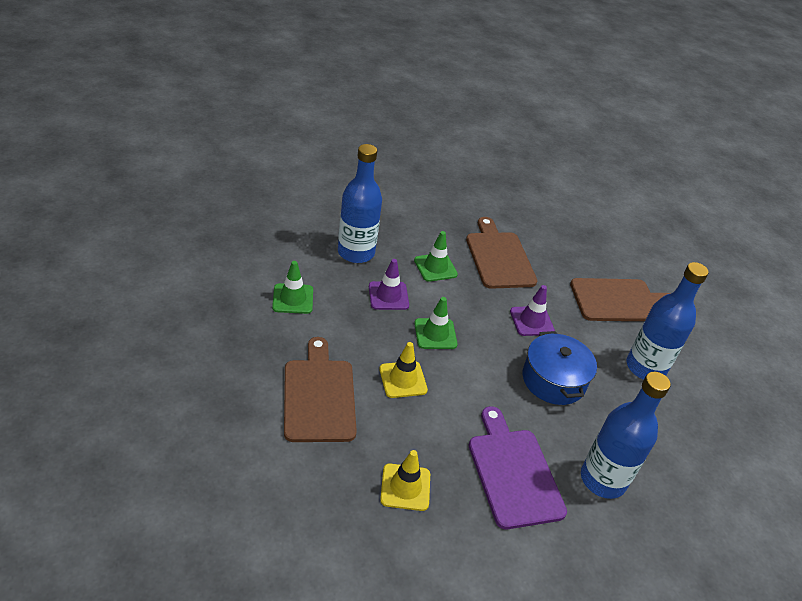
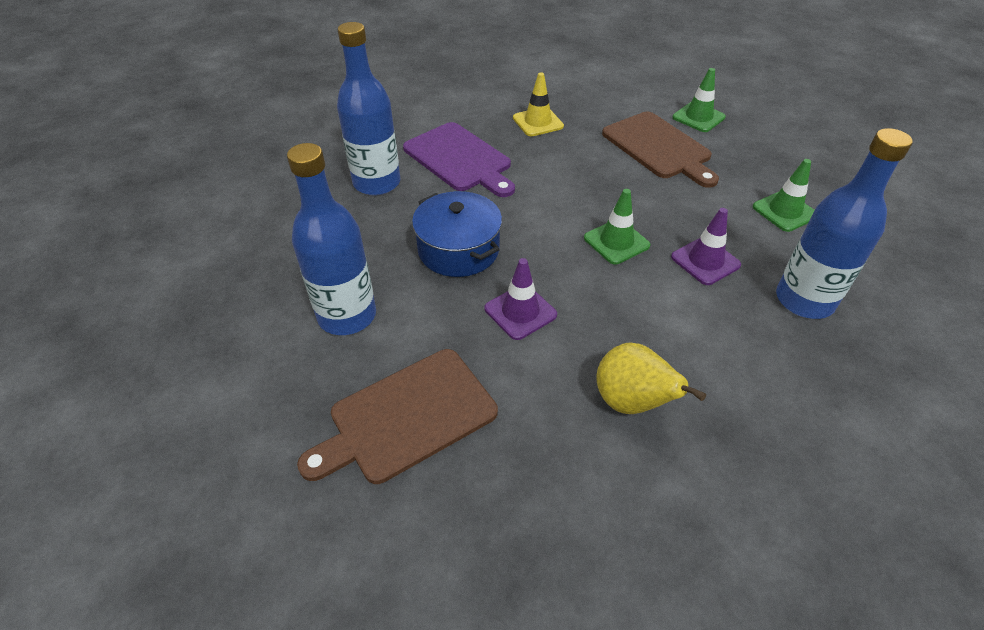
camera: 160 degrees right, 5 degrees up
yellow traffic cone [379,342,428,398] -> none
green traffic cone [414,231,458,282] -> green traffic cone moved to [672,68,726,132]
brown cutting board [466,217,537,289] -> yellow pear [596,342,706,414]

